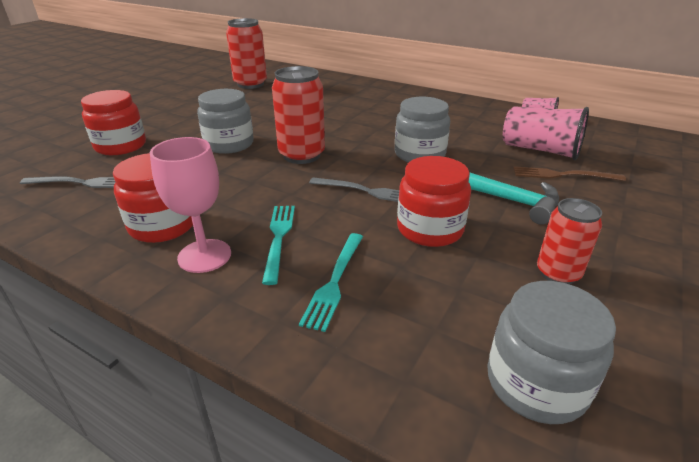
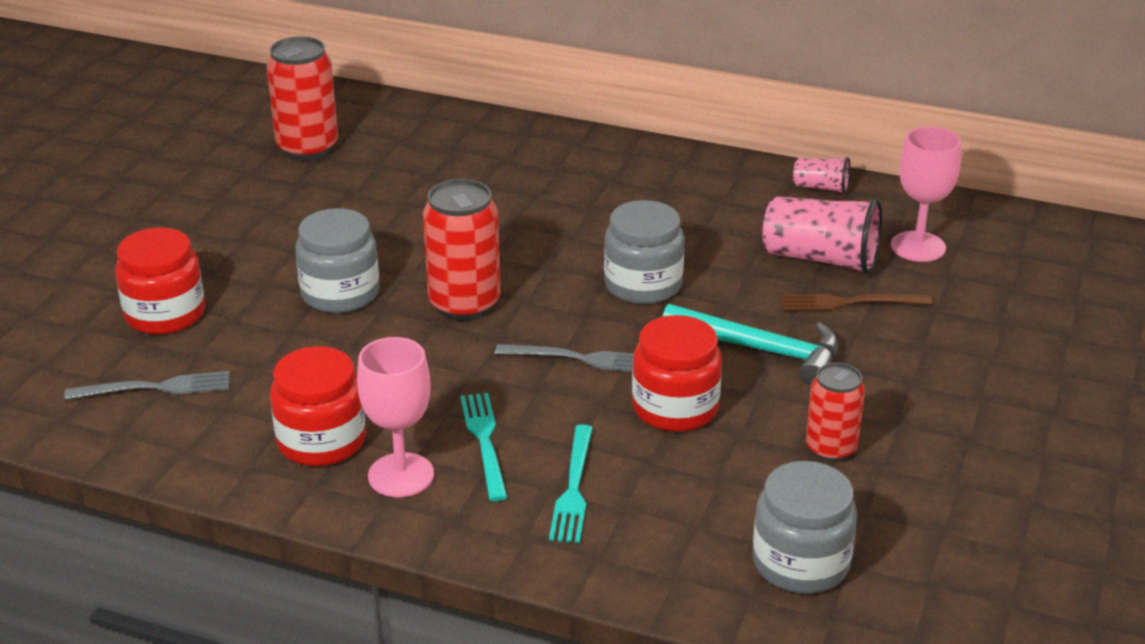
camera: 10 degrees left, 0 degrees up
none -> pink goblet [891,126,961,262]

